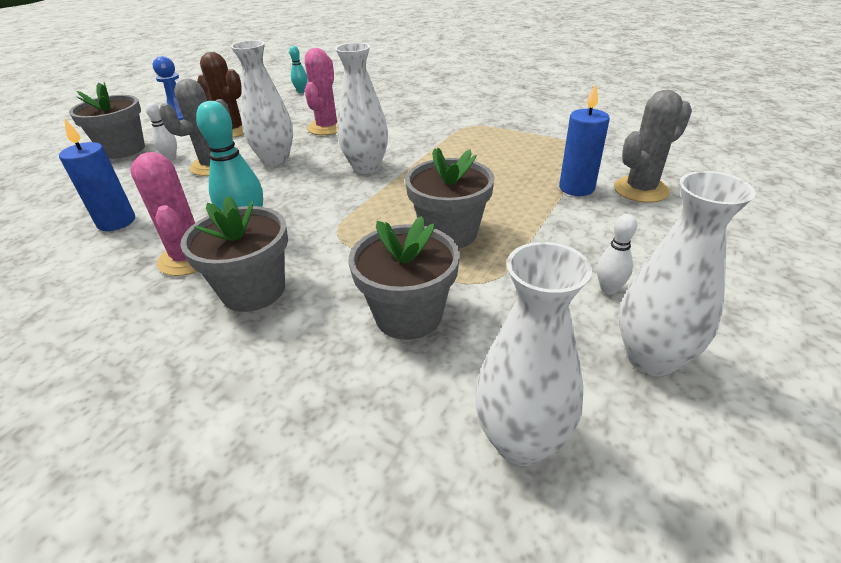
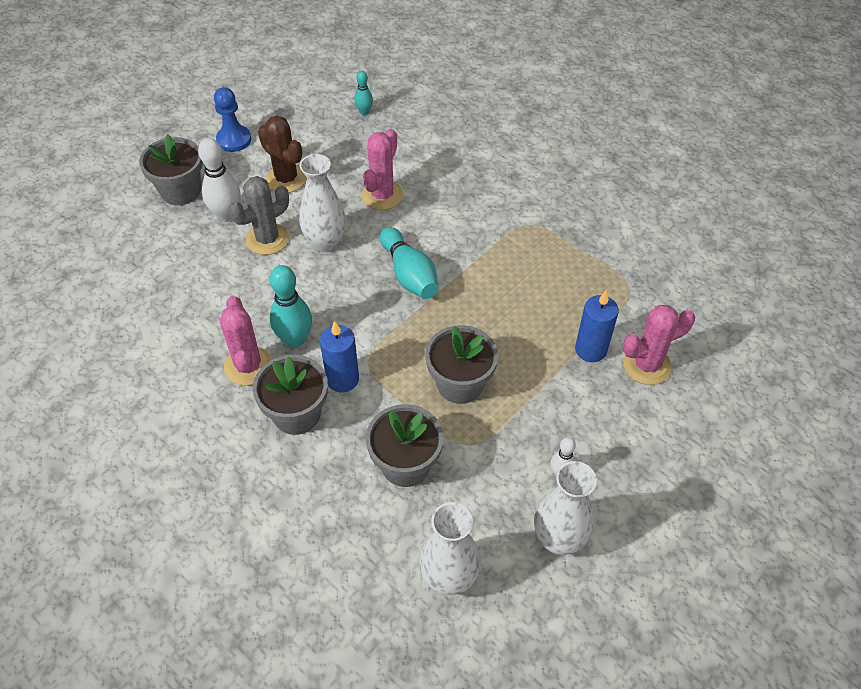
camera: 10 degrees right, 15 degrees up
blue candle [59,118,135,231] -> blue candle moved to [320,321,359,392]
white bowling pin [146,102,177,160] -> white bowling pin [198,138,241,222], size x1.81
white vase [335,43,388,174] -> turquoise bowling pin [380,227,439,299]
grey cactus [614,90,692,203] -> pink cactus [623,305,695,385]

